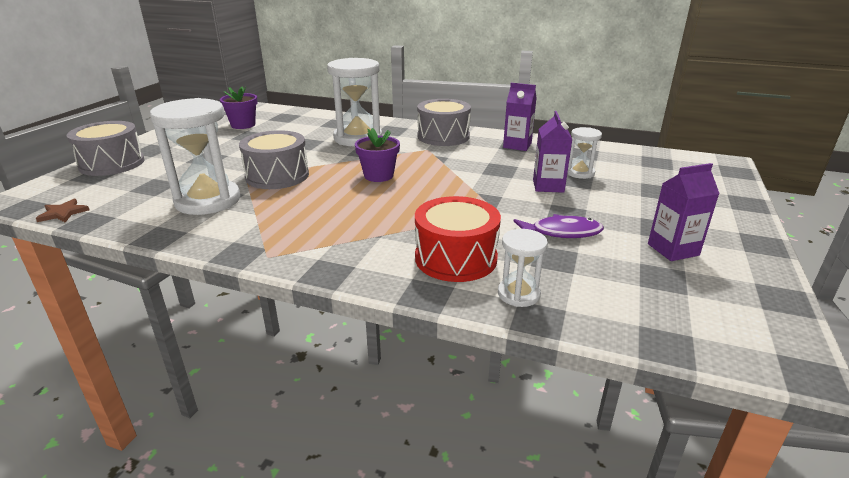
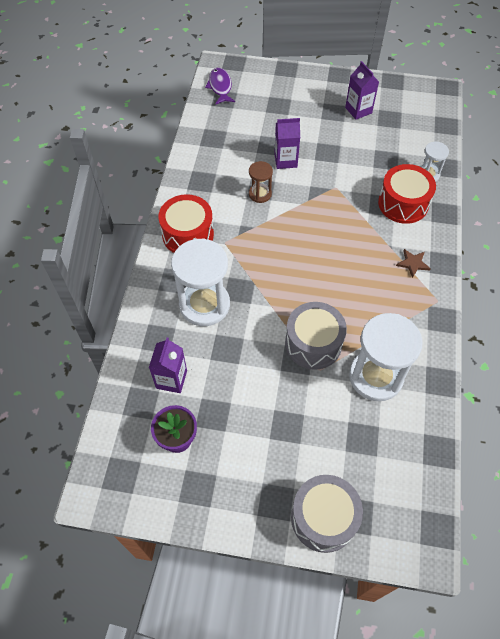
camera: 100 degrees left, 30 degrees up
brown star [36,199,90,223] -> brown star moved to [396,249,431,278]
purple flower pot [355,128,400,182] -> none
grey drum [417,99,471,146] -> red drum [159,194,214,253]
purple carton [503,83,537,151] -> purple carton moved to [149,337,187,393]
purple fish [514,214,604,238] -> purple fish moved to [205,68,235,105]
white hourglass [567,127,602,179] -> none
none -> brown hourglass [249,161,273,203]

